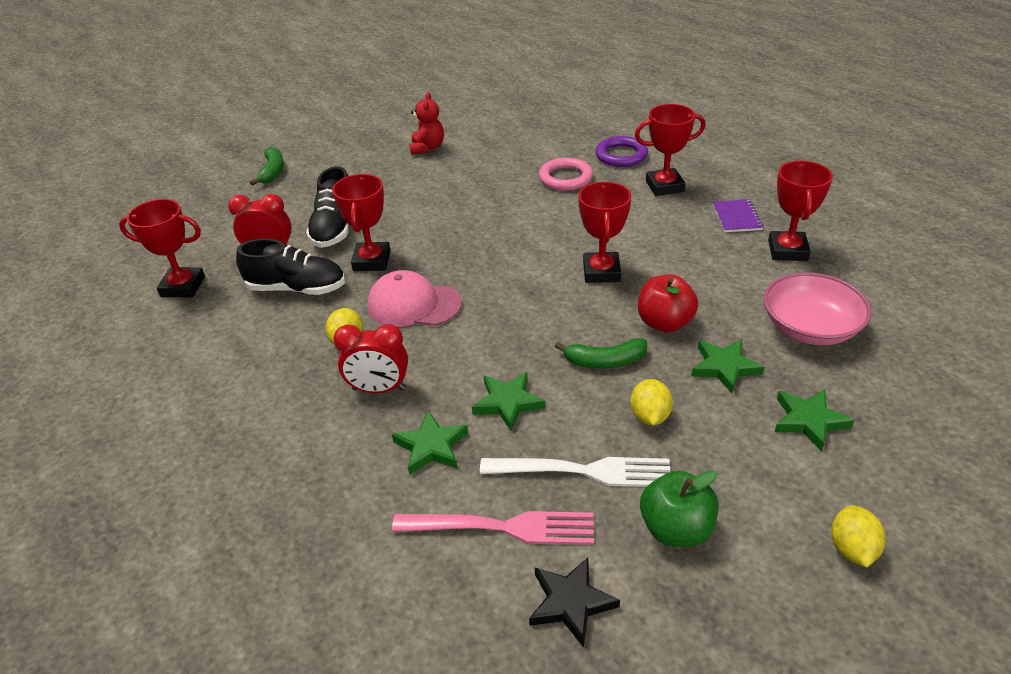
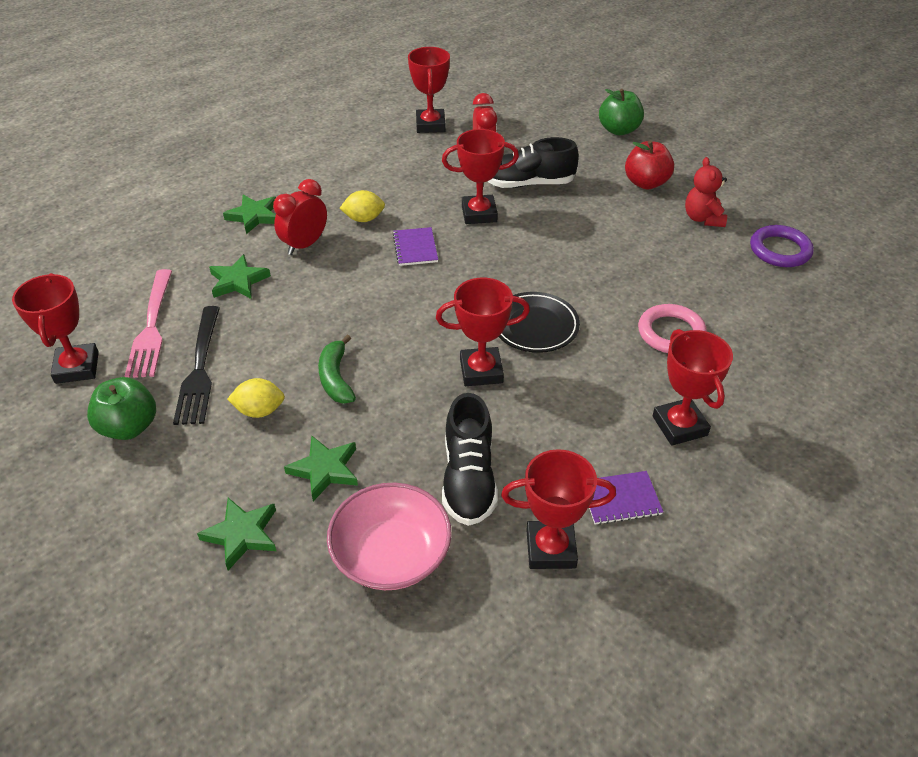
camera: 80 degrees right, 5 degrees up
black shoe [236,239,345,295] -> black shoe moved to [442,393,498,526]
green banana [250,147,284,186] -> green apple [599,89,644,135]
red clock [333,324,408,393] -> red clock turned 45 degrees clockwise [273,179,327,255]
pink cap [368,270,462,327] -> purple notebook [393,227,438,266]
red teddy bear [409,92,444,155] -> red teddy bear turned 90 degrees clockwise [685,157,727,227]
green star [472,372,545,431] -> green star moved to [223,195,276,234]
white fork [480,457,670,487] -> black fork [173,306,220,425]
black star [529,557,620,648] -> red trophy [12,273,99,384]
purple ring [596,136,648,167] -> purple ring moved to [750,225,814,267]
red apple [638,275,698,332] -> red apple moved to [625,141,674,189]
yellow lemon [831,505,886,568] -> none
none -> black plate [499,292,580,353]

